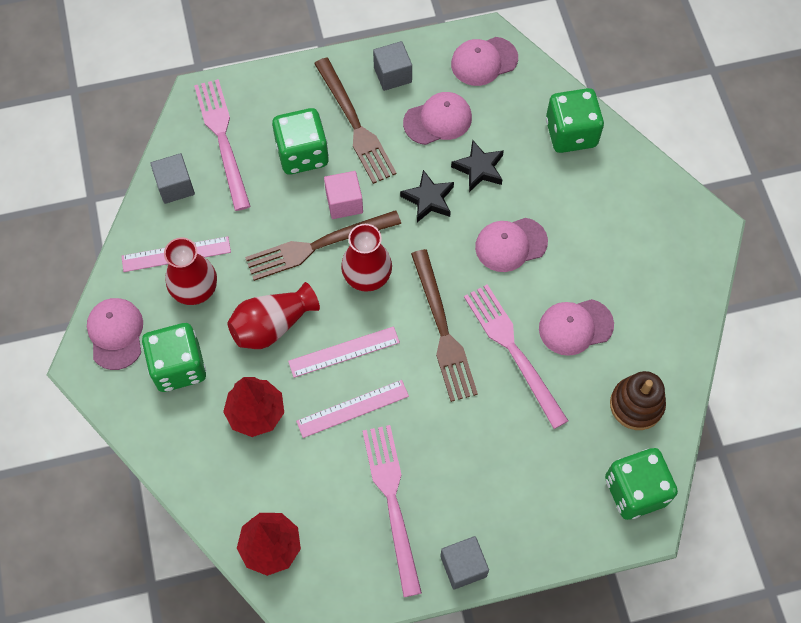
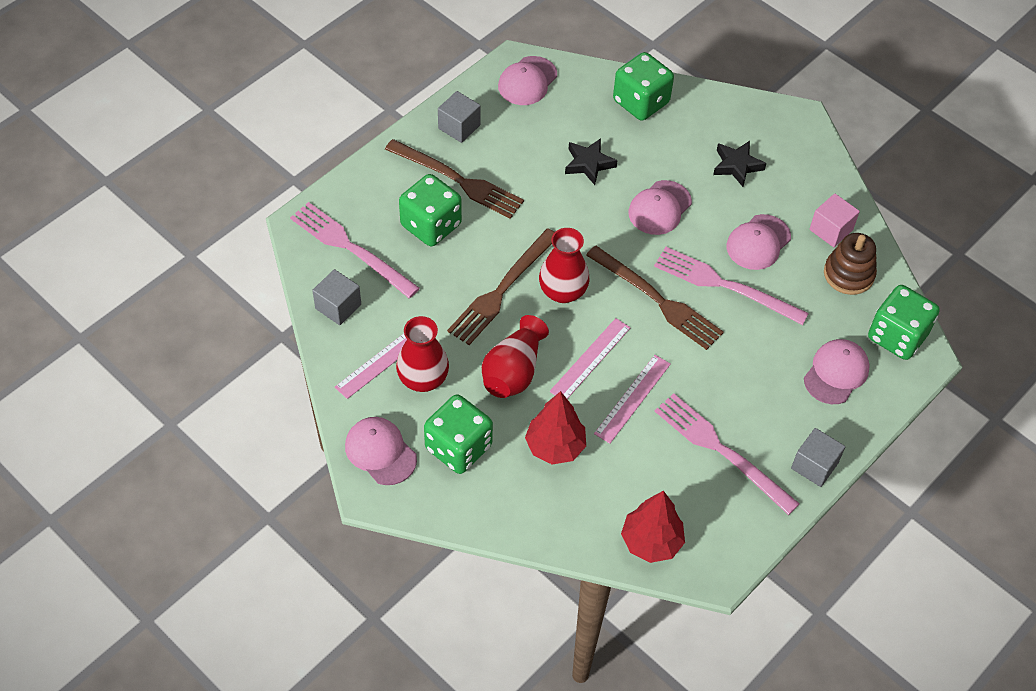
camera: 35 degrees left, 10 degrees down
pink cube [324,171,363,219] -> pink cube moved to [809,193,860,247]
black star [400,170,454,222] -> black star moved to [713,141,767,187]
pink cap [403,92,472,145] -> pink cap moved to [804,339,870,404]

